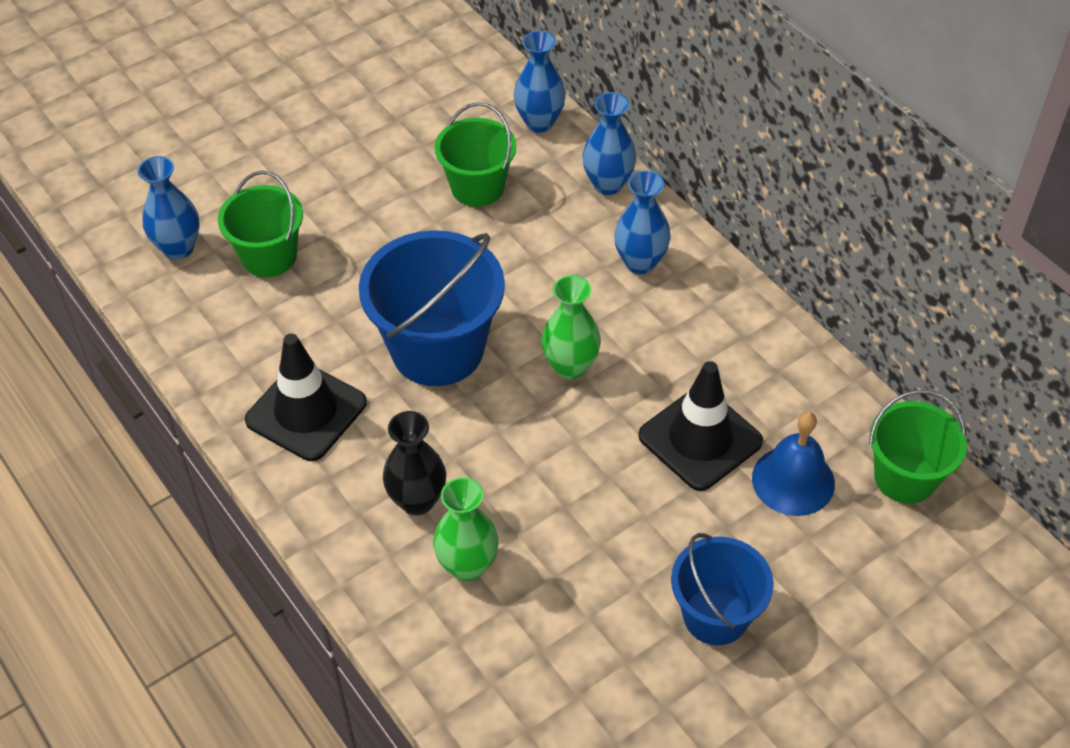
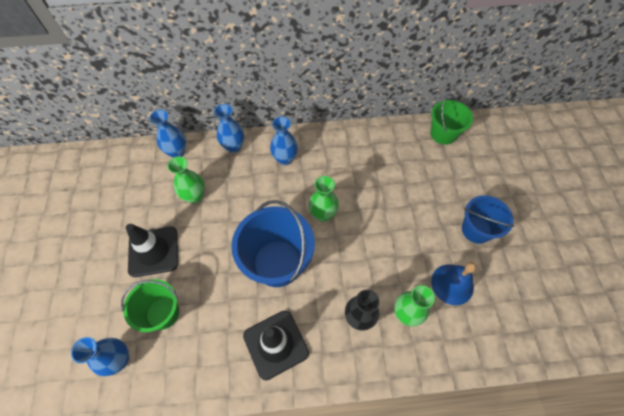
camera: 60 degrees left, 10 degrees up
green bucket [435,102,516,207] -> green vase [167,157,205,203]
black traffic cone [638,361,763,491] -> black traffic cone moved to [126,224,178,277]
blue bell [752,412,835,516] -> blue bell moved to [431,262,477,305]

